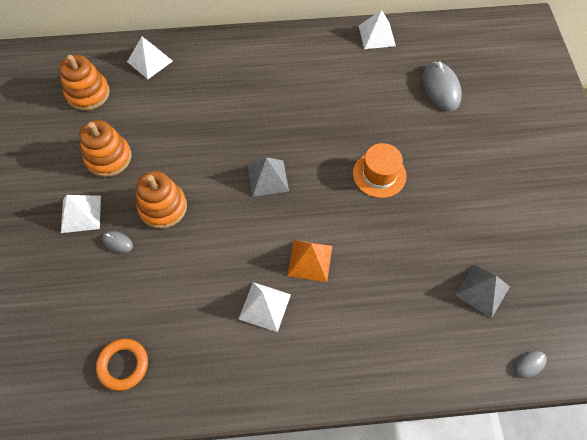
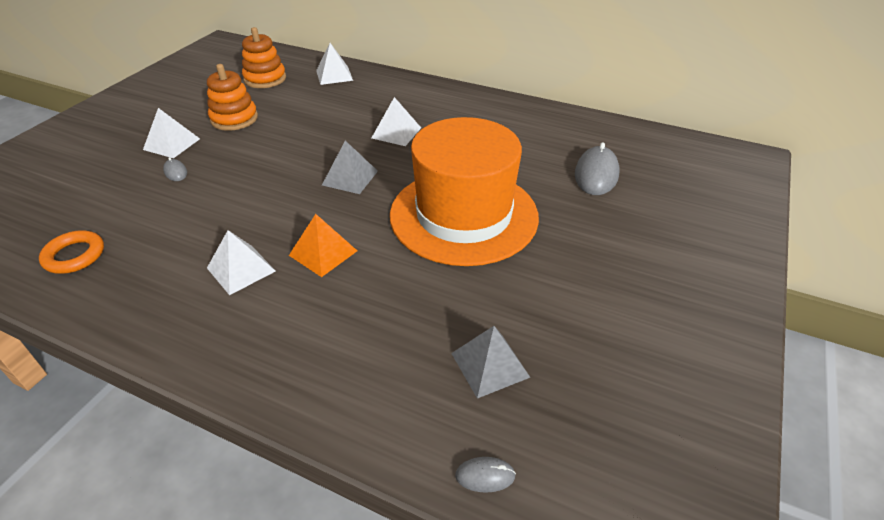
camera: 30 degrees right, 20 degrees down
orange stacking toy [136,171,187,229] -> none
orange hat [353,143,407,198] -> orange hat [390,117,539,266], size x2.25
white pyramid [359,10,396,49] -> white pyramid moved to [372,97,421,146]

